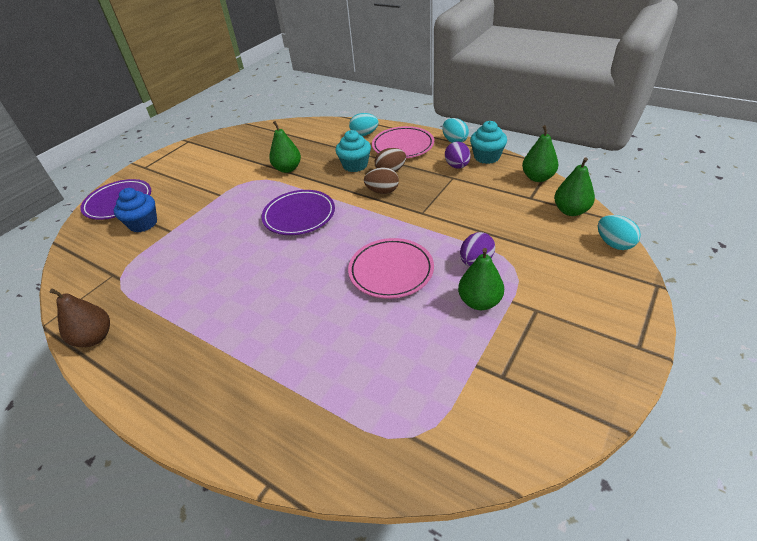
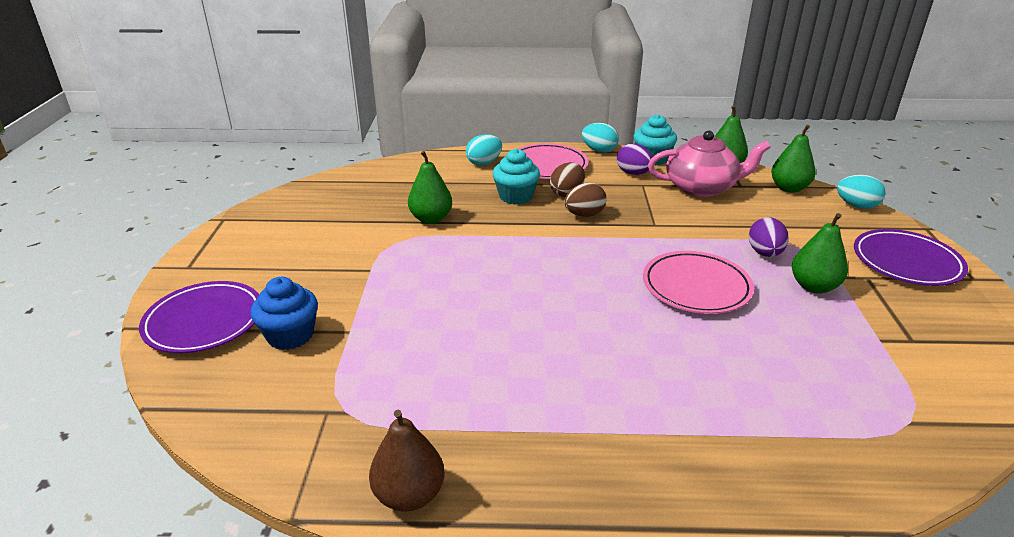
camera: 35 degrees left, 10 degrees down
purple plate [262,190,335,235] -> purple plate moved to [854,229,968,286]
none -> pink teapot [648,131,771,197]

